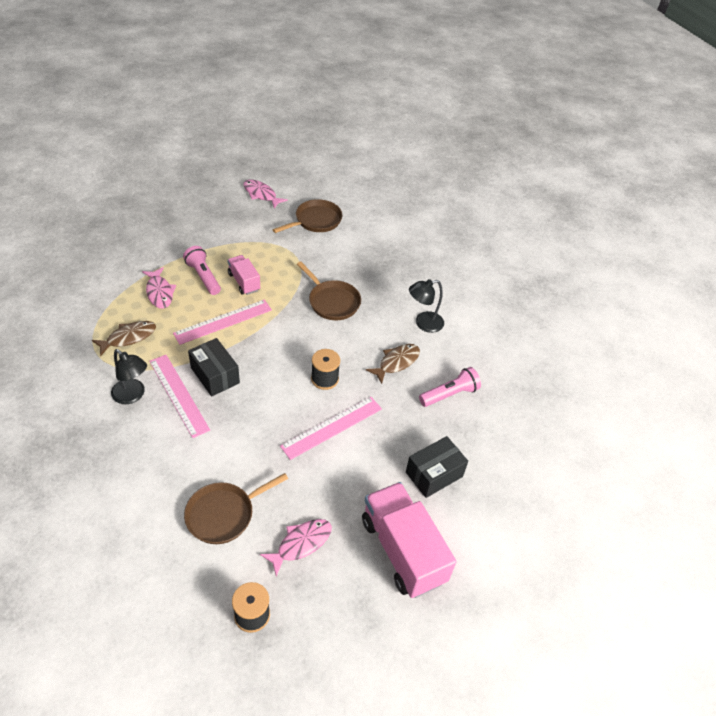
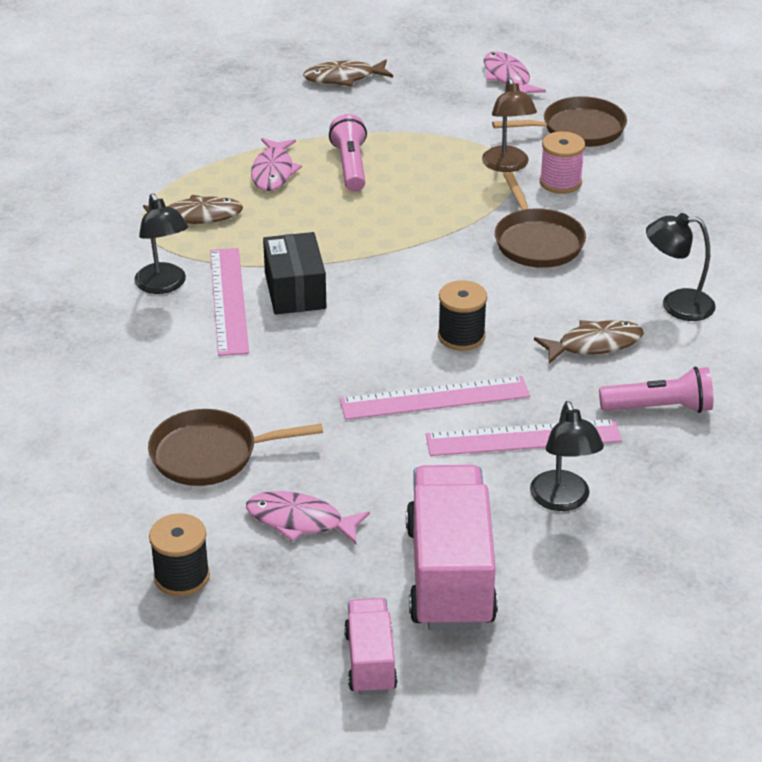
camera: 30 degrees right, 10 degrees down
pink ruler [173,300,272,345] -> pink ruler moved to [426,419,622,456]
pink truck [227,255,260,295] -> pink truck moved to [344,598,398,695]
pink fish [260,519,332,577] -> pink fish turned 150 degrees counterclockwise [246,491,370,544]
black box [406,436,468,498] -> black lamp [530,401,604,511]
none -> brown fish [303,59,393,87]
none -> brown lamp [482,78,537,172]
none -> pink spool [540,131,585,194]

